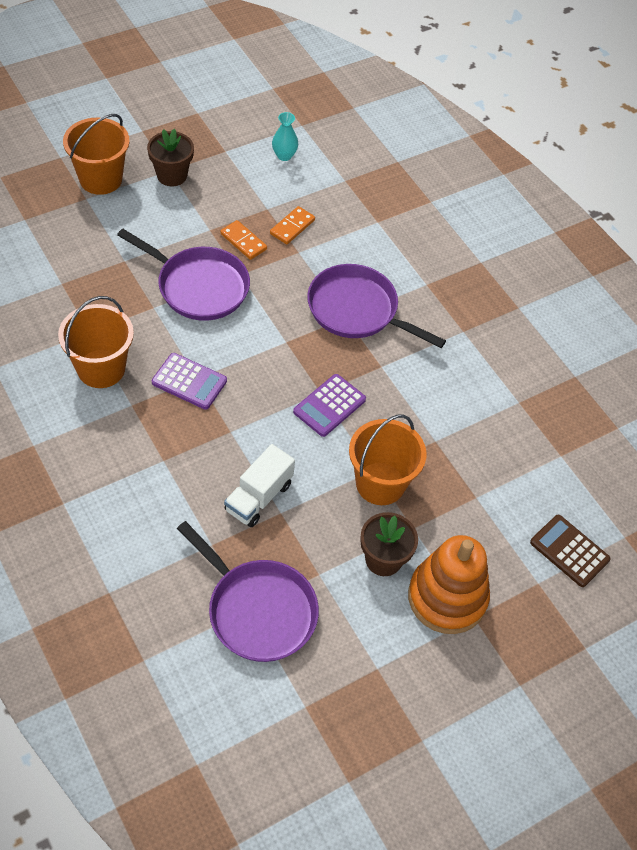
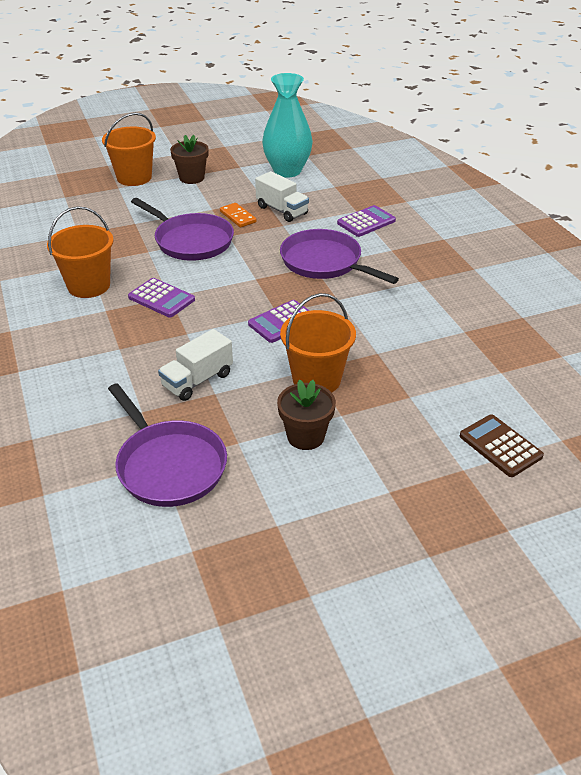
camera: 15 degrees right, 15 degrees down
orange domino [270,206,315,244] -> white truck [255,171,309,222]
turquoise vase [272,112,298,161] -> turquoise vase [262,73,313,178], size x2.26
orange stacking toy [408,535,490,634] -> none
none -> purple calculator [337,205,396,237]

